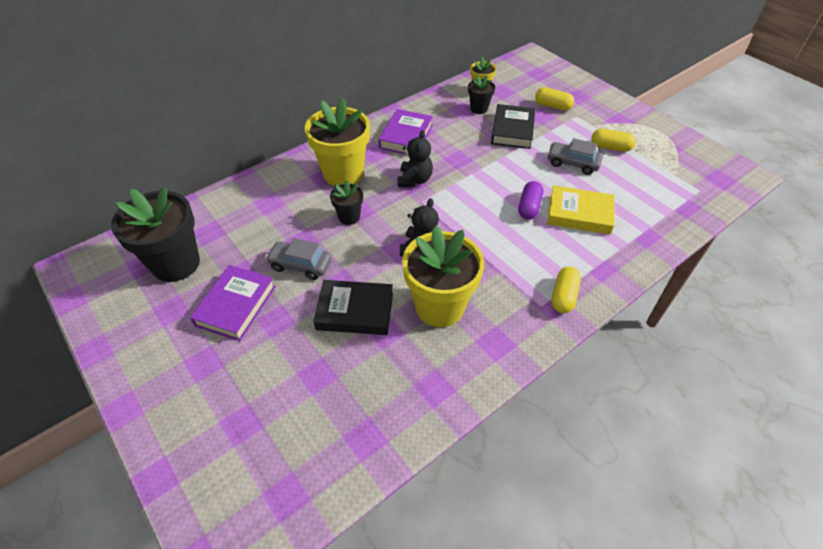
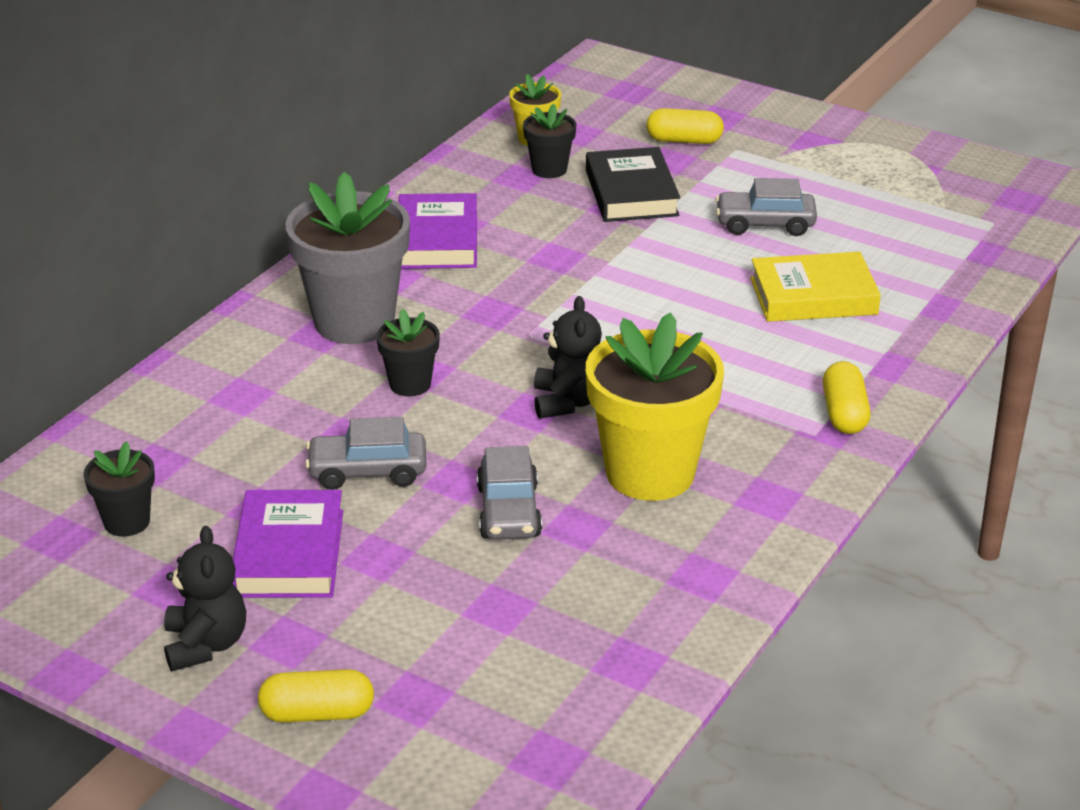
camera: 20 degrees left, 15 degrees down
black flower pot [111,186,200,282] -> black flower pot [84,441,155,537], size x0.50
yellow flower pot [305,98,370,186] -> grey flower pot [286,172,410,344]
black book [313,280,393,335] -> grey car [477,446,542,540]
black teddy bear [398,130,433,187] -> black teddy bear moved to [164,526,246,671]
purple capsule [518,181,543,219] -> none
yellow capsule [591,129,636,152] -> yellow capsule moved to [258,669,374,723]

